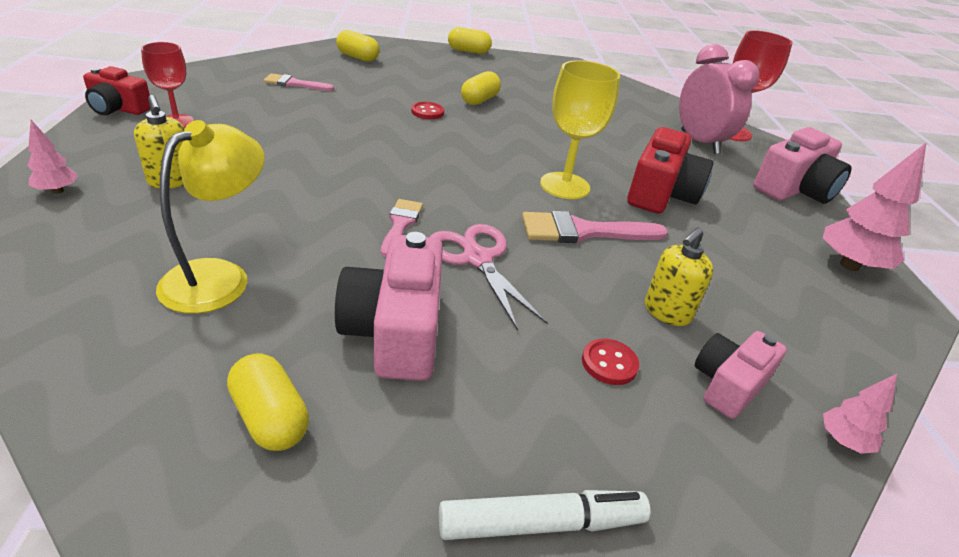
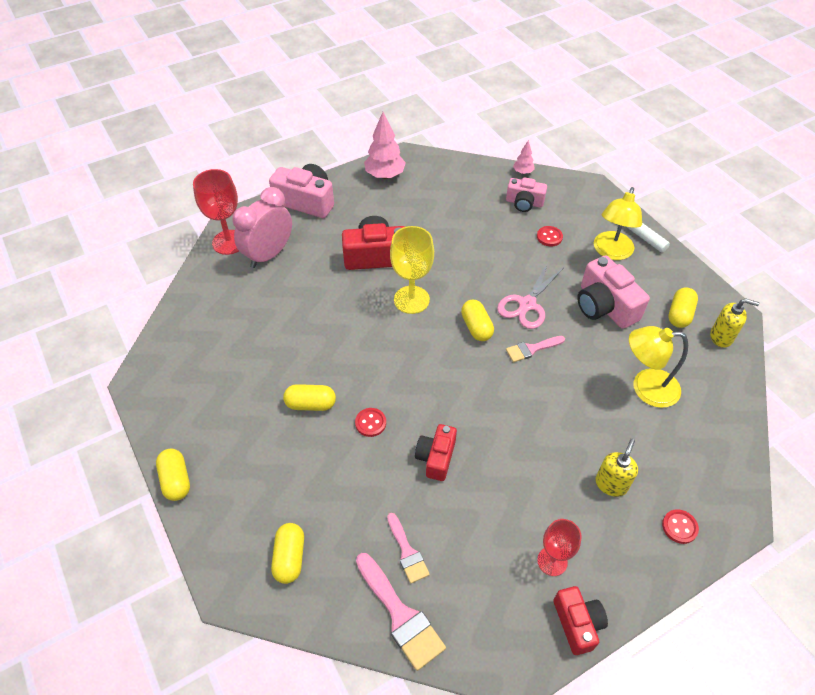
camera: 115 degrees left, 15 degrees up
pink tree [27,120,78,194] -> red button [662,509,699,544]
pink camera [335,232,443,381] -> pink camera turned 90 degrees clockwise [577,255,650,329]
pink brush [522,211,668,243] -> pink brush moved to [356,553,446,671]
yellow soap dispenser [645,227,713,326] -> yellow soap dispenser moved to [710,298,759,348]
none -> red camera [415,424,457,481]
none -> yellow capsule [461,300,494,341]
none -> yellow lamp [594,187,642,260]

